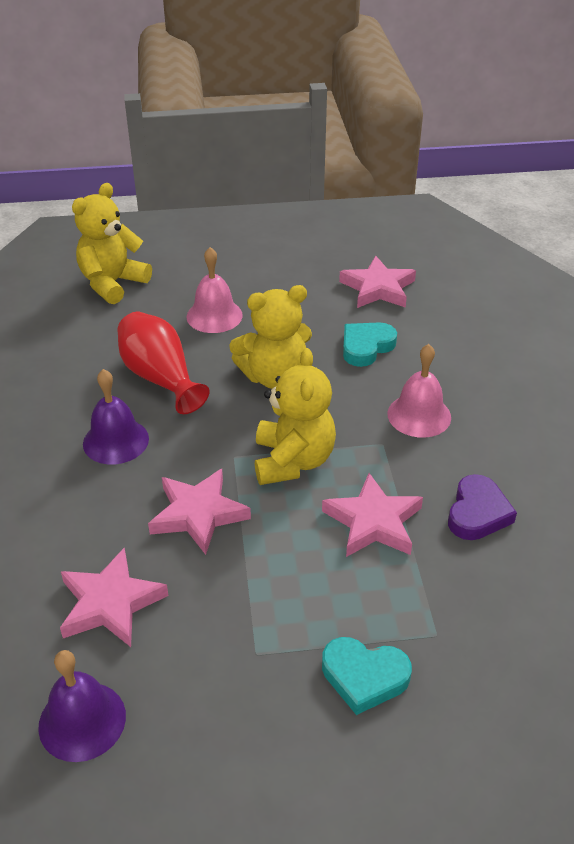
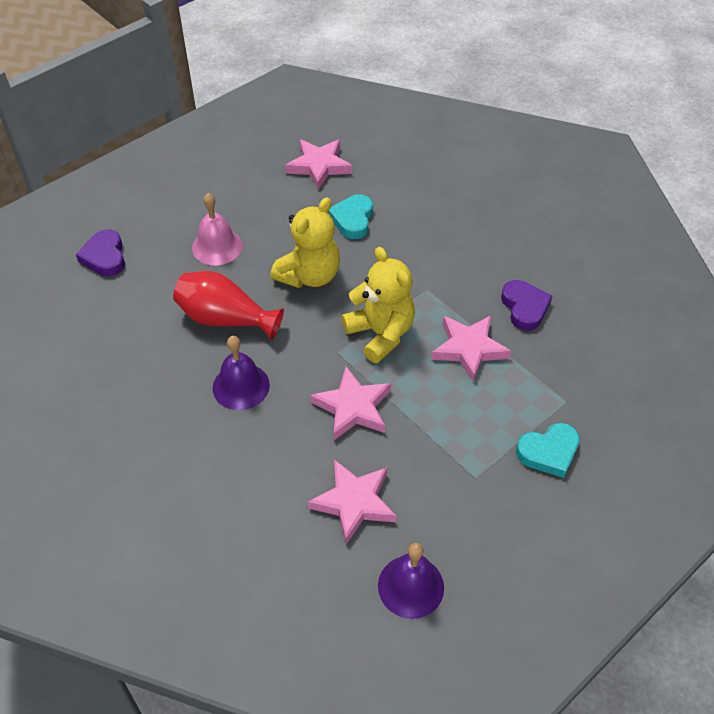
camera: 35 degrees left, 10 degrees up
yellow teddy bear [72,183,152,304] -> purple heart [76,229,125,276]
pink bell [387,344,451,438] -> none

